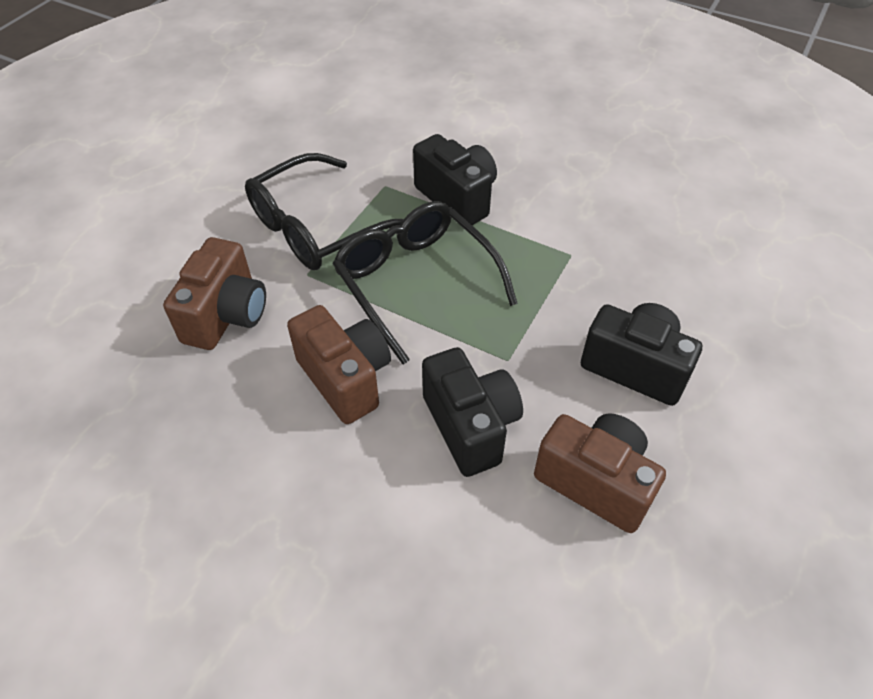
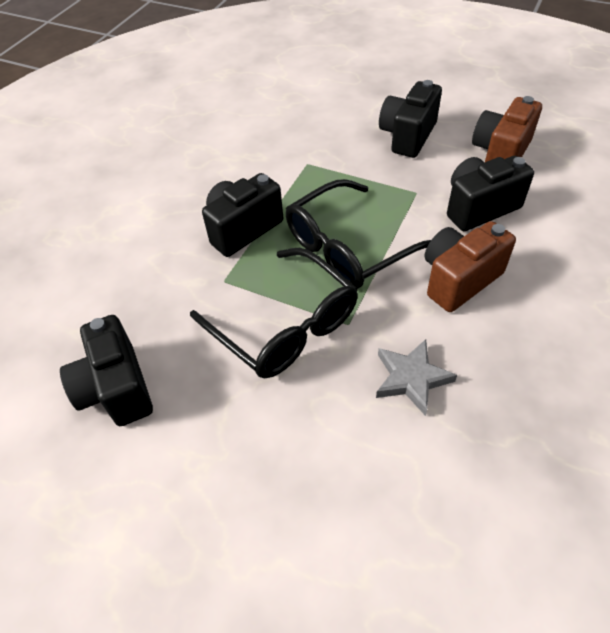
camera: 90 degrees left, 0 degrees up
brown camera [163,237,266,350] -> grey star [376,339,457,416]
none -> black camera [60,315,153,426]

